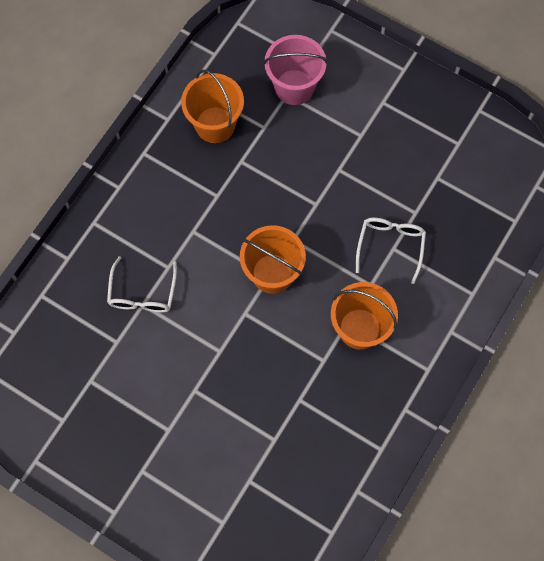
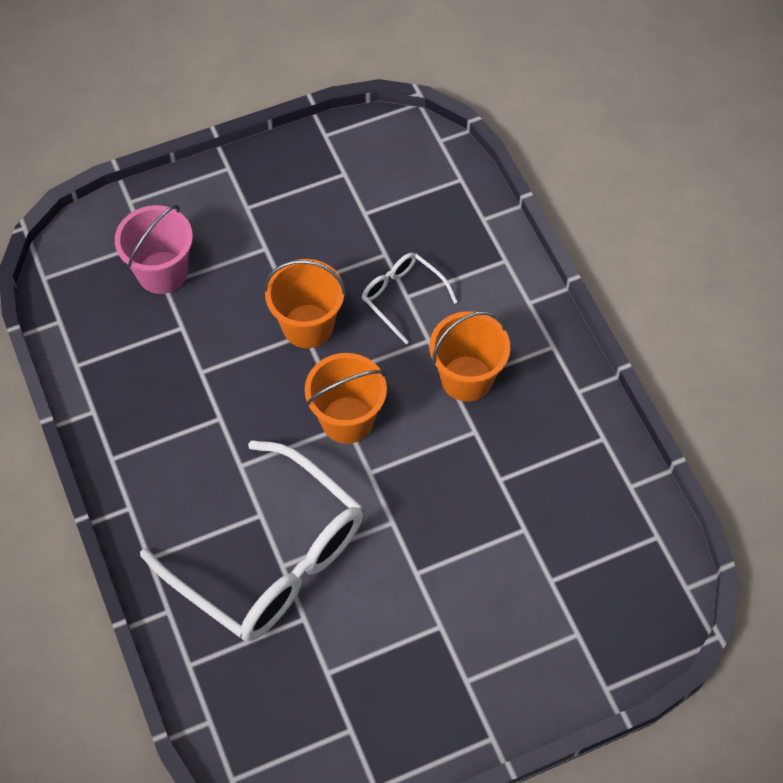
camera: 55 degrees left, 10 degrees down
white glasses [107,256,177,312] -> white glasses [140,440,363,642], size x2.14
orange bucket [181,70,244,143] -> orange bucket moved to [264,259,346,348]

